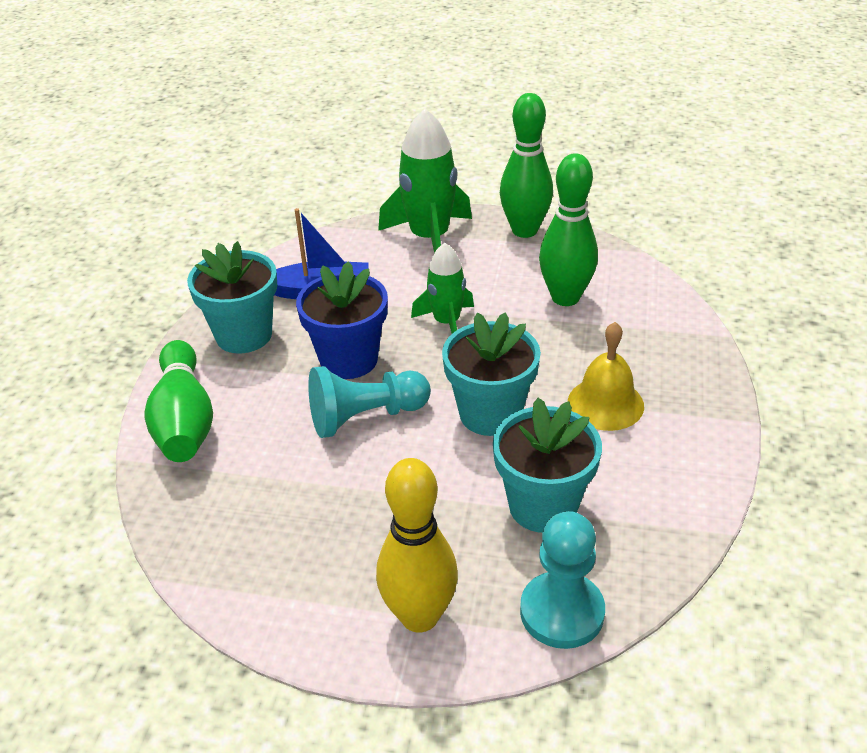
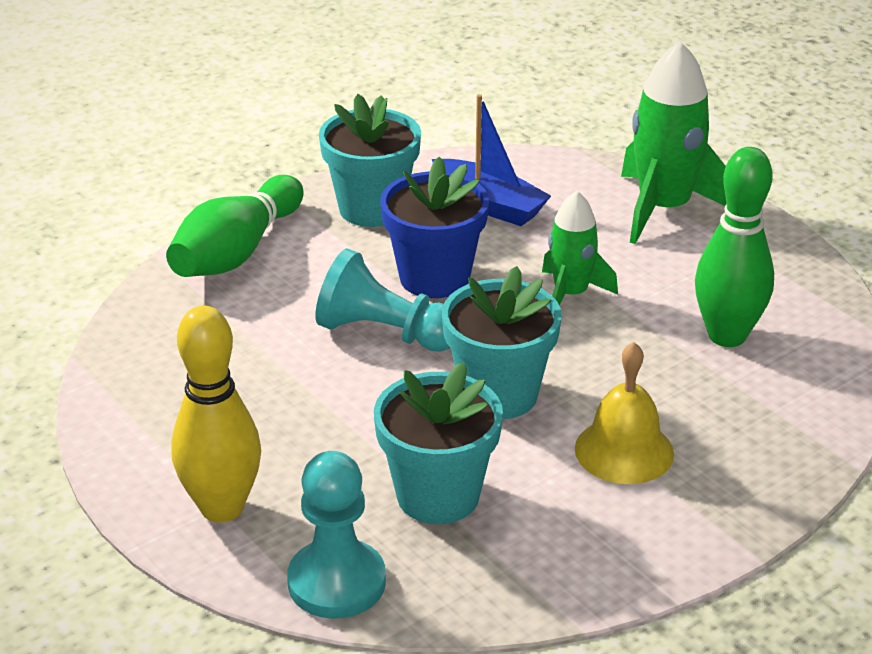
camera: 40 degrees right, 5 degrees down
green bowling pin [500,93,553,238] -> none

